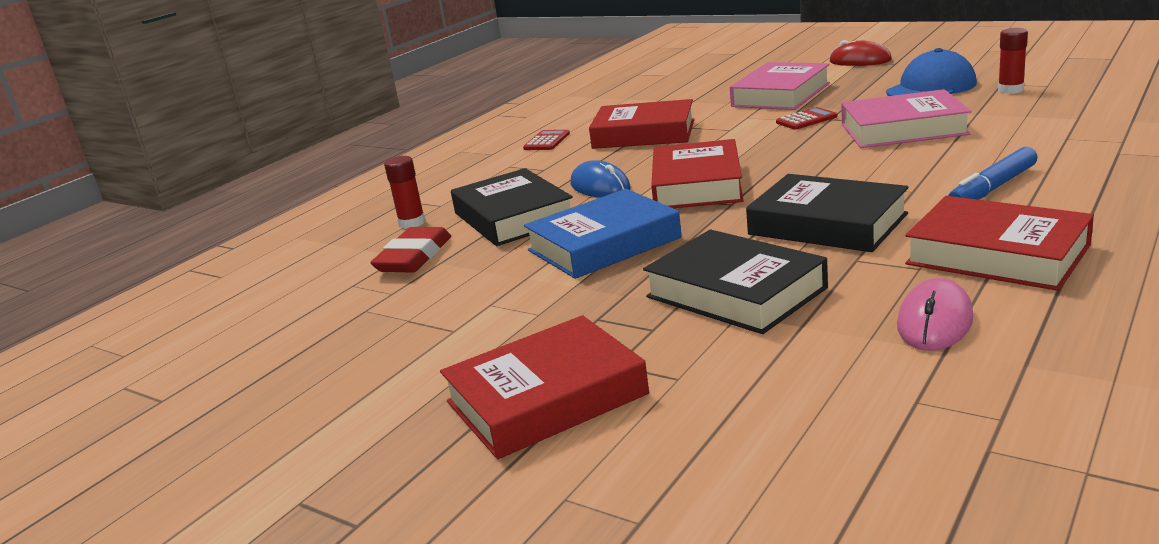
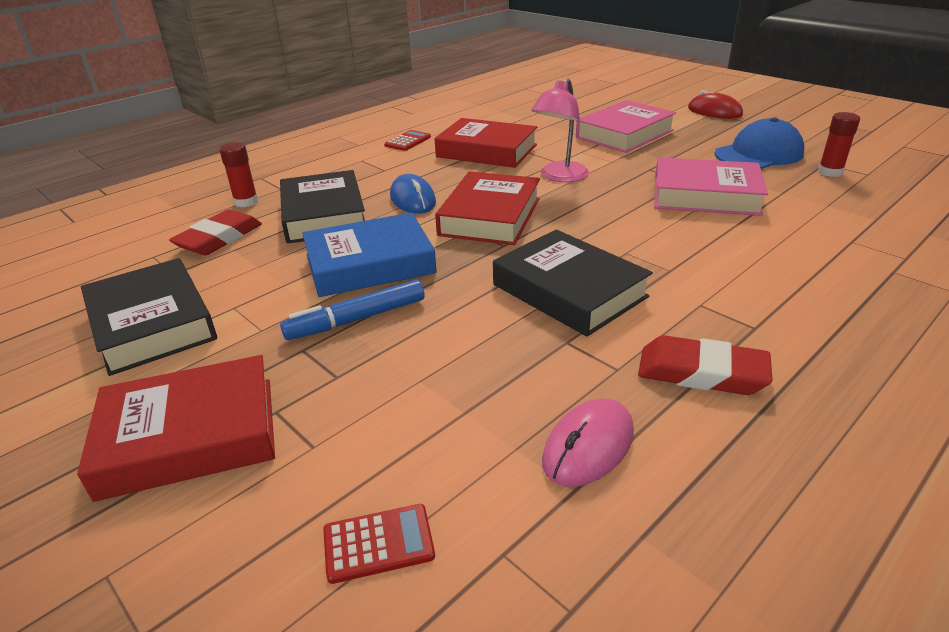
camera: 10 degrees right, 10 degrees up
black book [643,230,828,334] -> black book moved to [81,258,217,376]
red calculator [776,107,837,130] -> red calculator moved to [323,504,435,584]
red book [905,196,1094,291] -> red eraser [638,335,773,395]
blue marker [948,147,1038,200] -> blue marker moved to [280,280,424,340]
none -> pink lamp [531,78,589,182]

